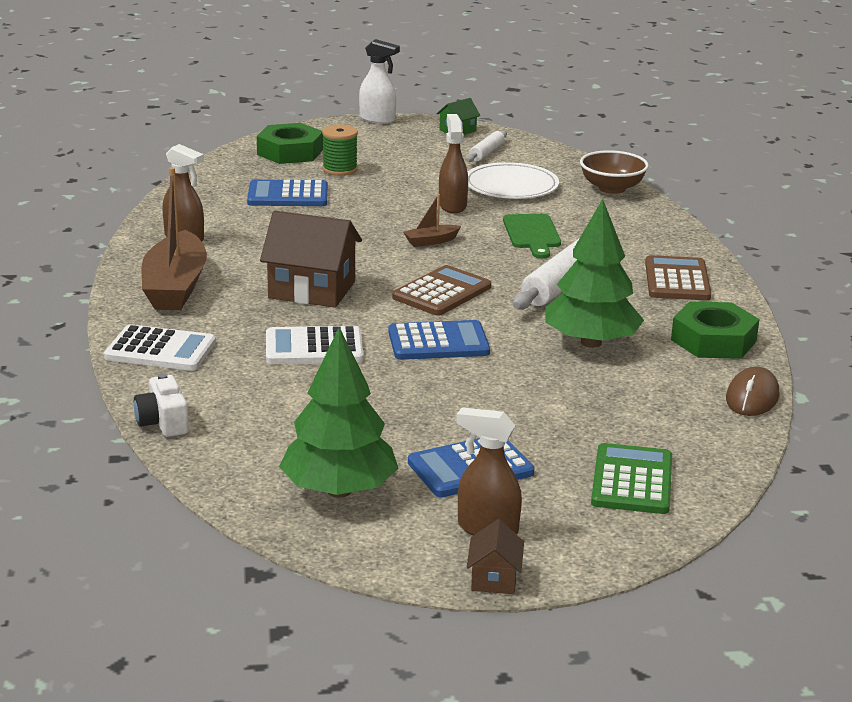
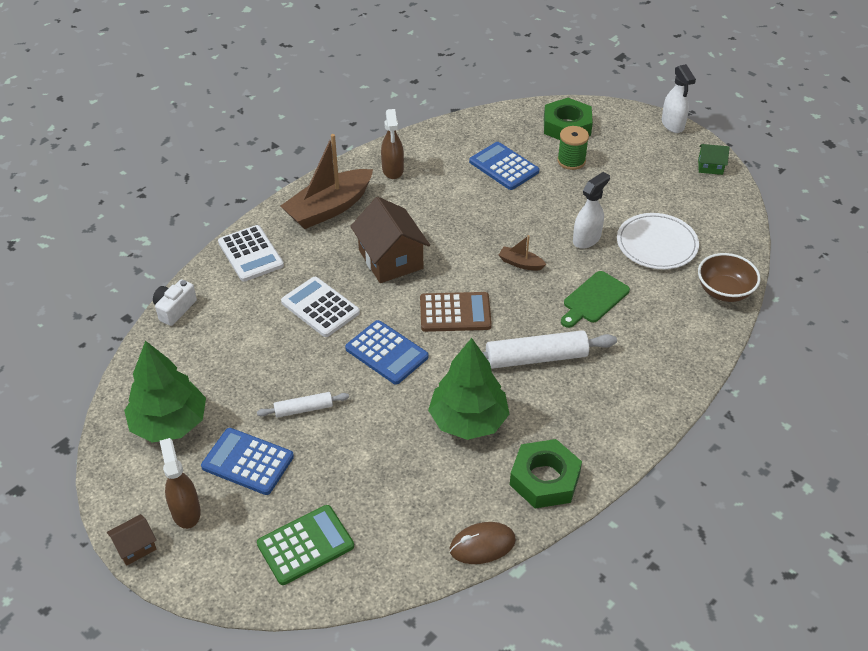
camera: 50 degrees right, 20 degrees up
brown spray bottle [439,114,468,213] -> white spray bottle [573,172,610,249]
white rolling pin [467,131,507,162] -> white rolling pin moved to [257,392,349,418]
brown calculator [645,255,711,300] -> none

